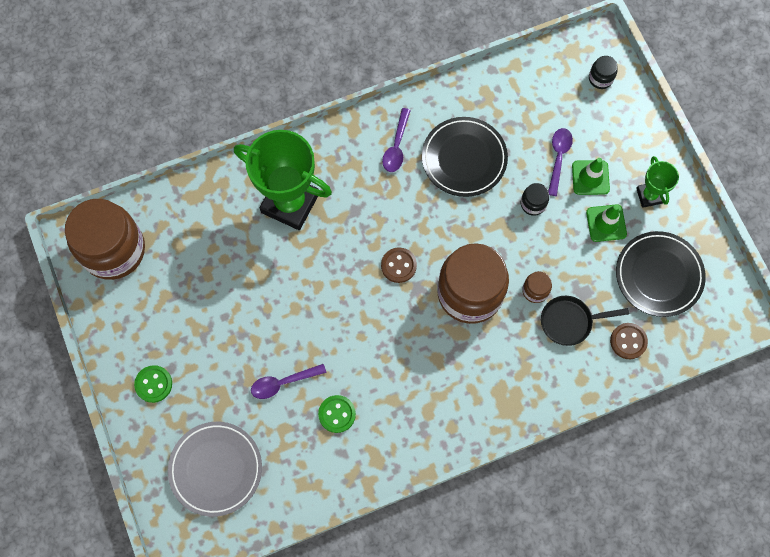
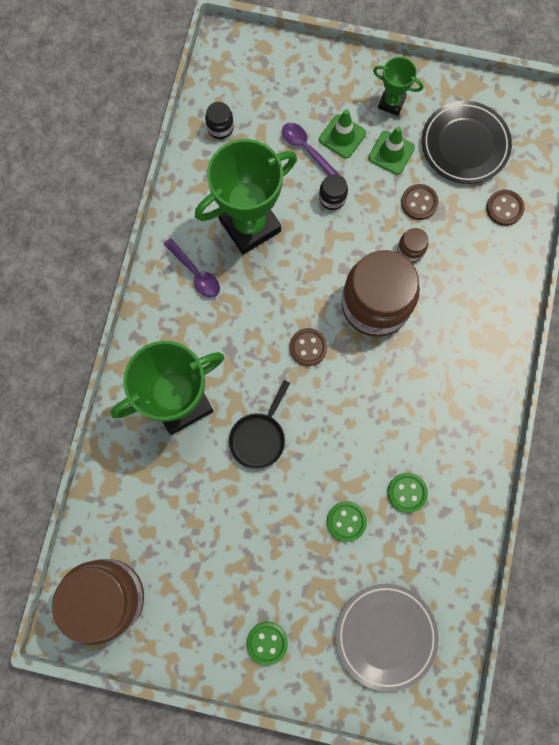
camera: 55 degrees left, 5 degrees up
purple spoon [251,364,326,399] -> green button [327,501,367,542]
black plate [422,117,508,197] -> green trophy [195,139,297,254]
black pan [541,296,629,346] -> black pan moved to [229,380,290,469]
black jar [589,56,618,89] -> black jar moved to [205,102,234,139]
none -> brown button [401,184,439,220]

